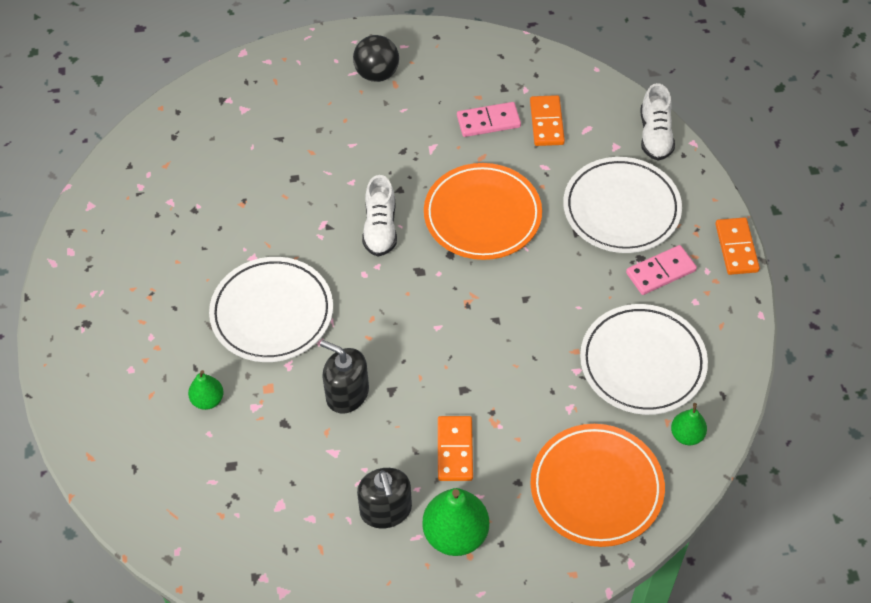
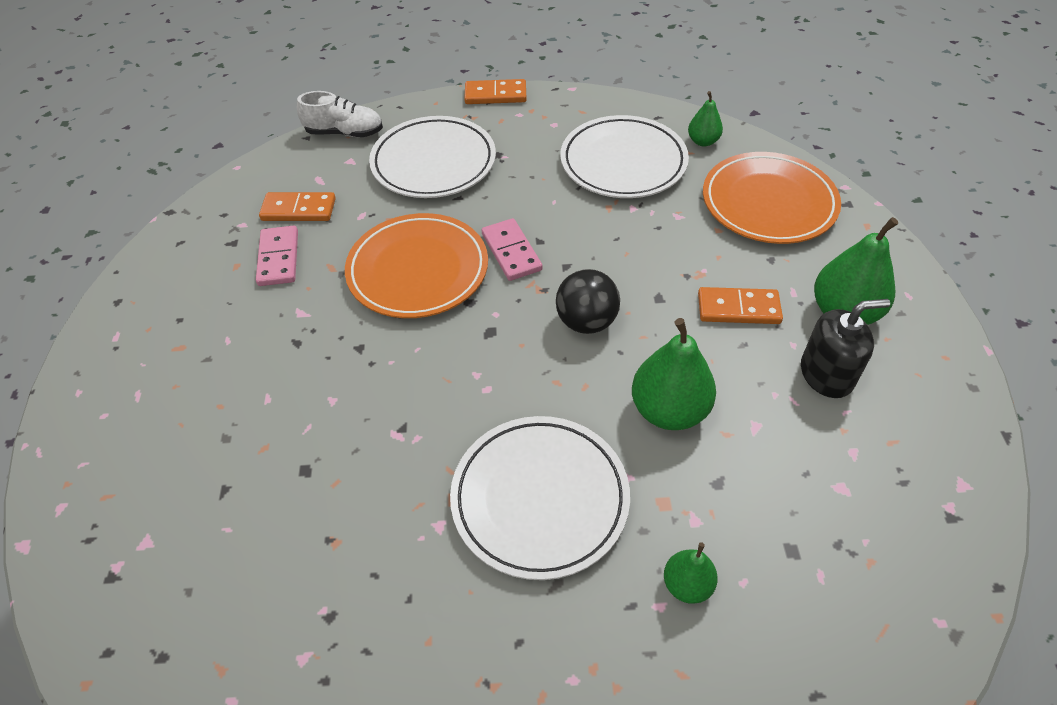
camera: 85 degrees left, 5 degrees down
black soap dispenser [320,340,369,414] -> green pear [632,318,716,430]
black ball [353,35,399,82] -> black ball moved to [556,269,620,334]
white shoe [362,175,397,256] -> none
pink domino [626,245,697,295] -> pink domino moved to [482,218,543,281]

